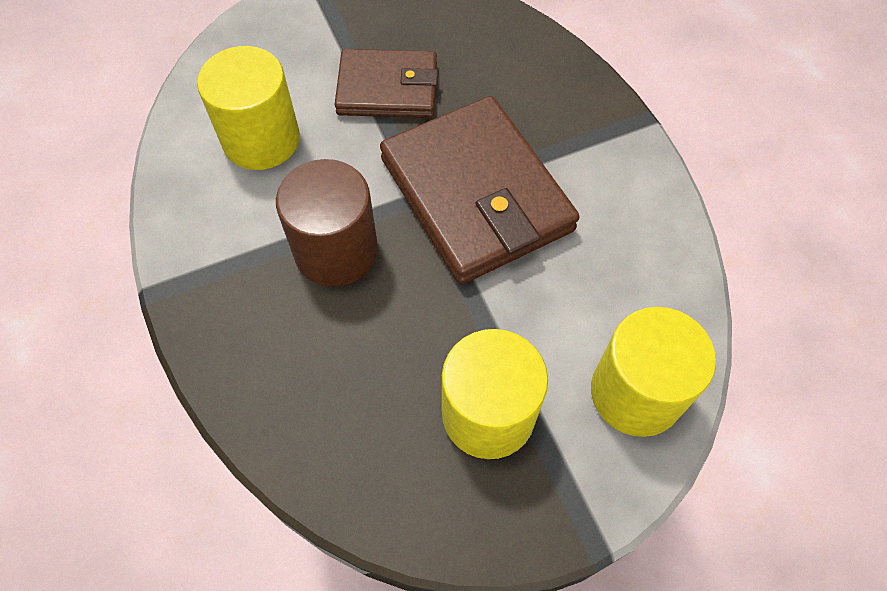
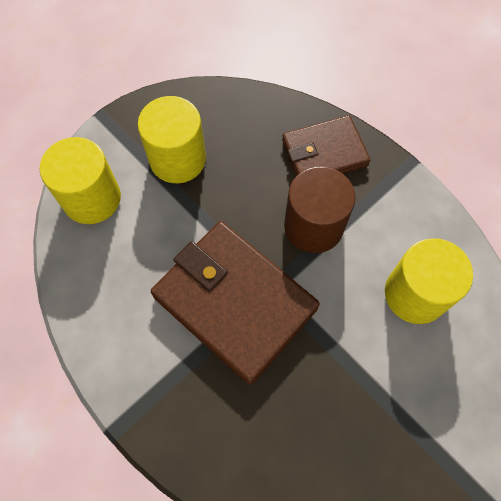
camera: 160 degrees right, 5 degrees up
brown wallet [334,49,438,118] -> brown wallet moved to [282,115,370,176]

